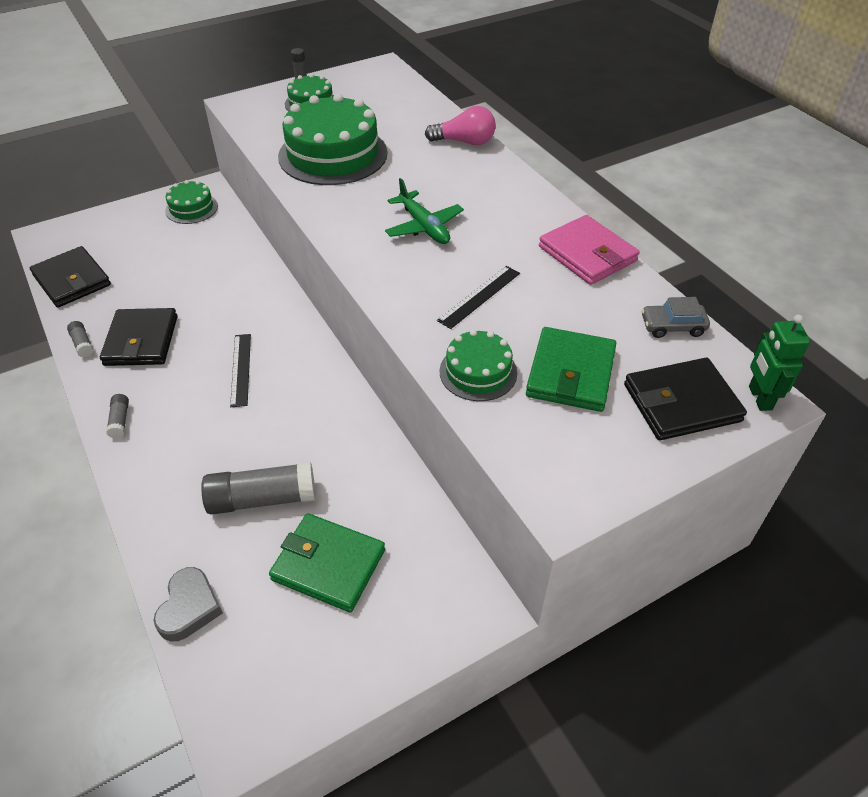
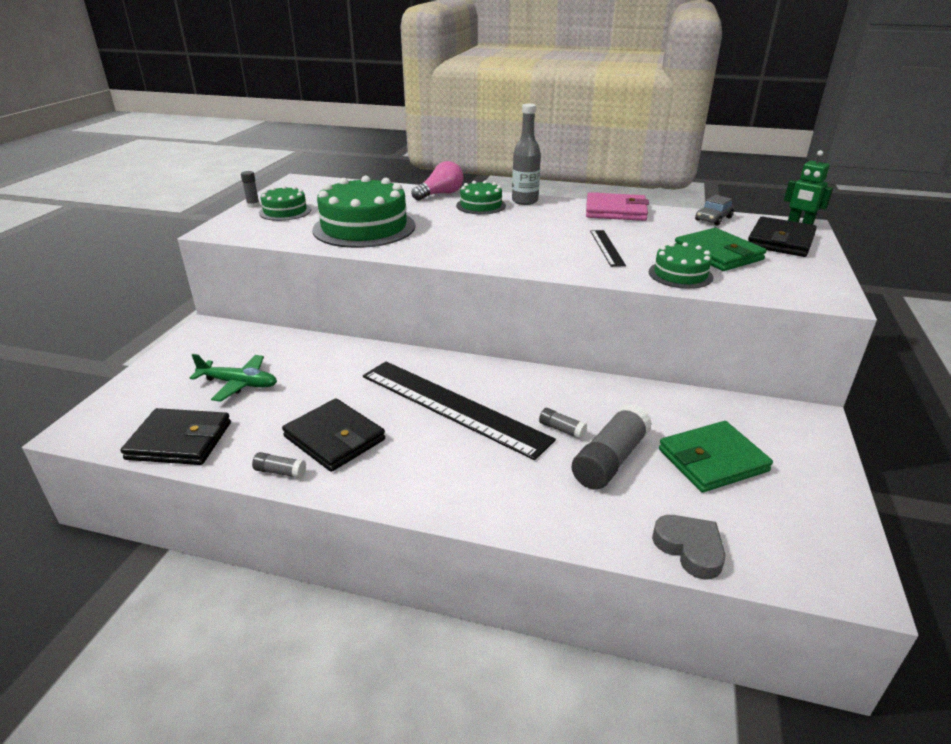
camera: 45 degrees left, 15 degrees down
grey glue stick [106,394,129,439] -> grey glue stick moved to [539,408,587,439]
green cake [165,180,218,224] -> green cake moved to [456,180,506,215]
black ruler [230,334,251,407] -> black ruler [363,361,556,460], size x2.16
green plane [385,178,464,244] -> green plane moved to [190,354,277,402]
none -> grey bottle [512,104,541,205]

